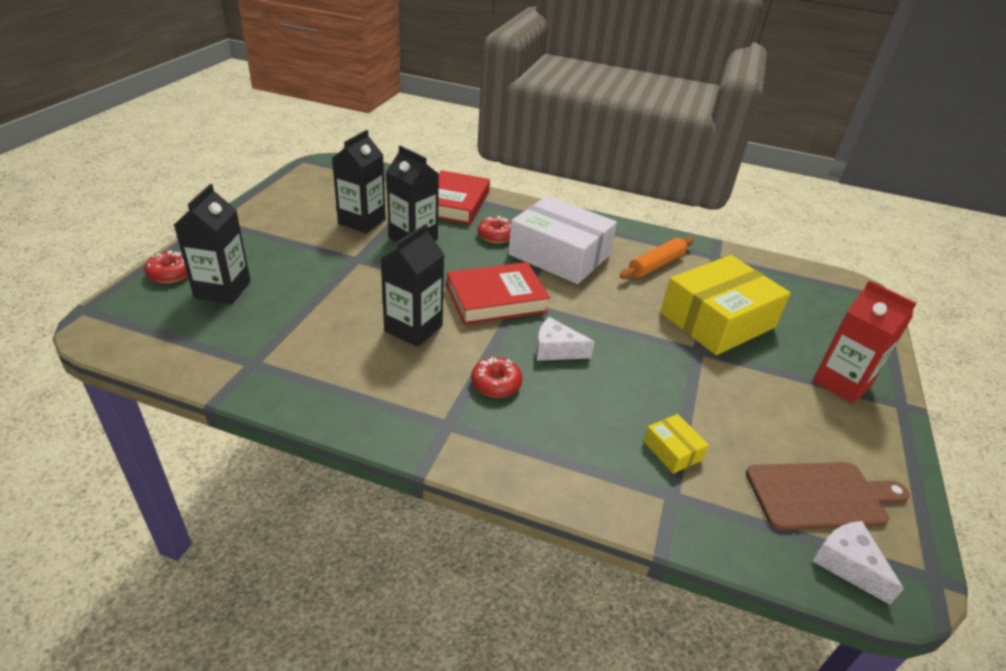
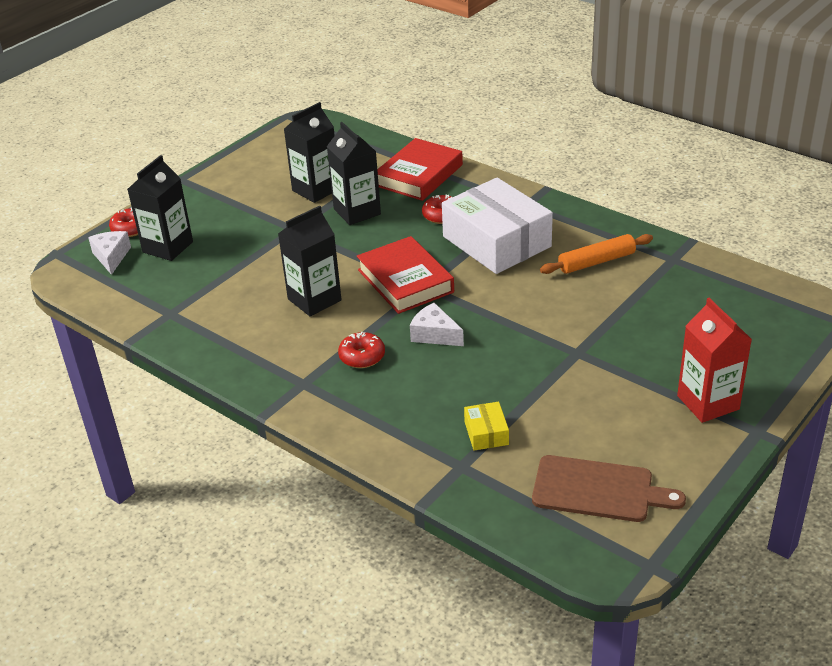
camera: 25 degrees right, 0 degrees up
red book [447,262,550,325] -> red book turned 60 degrees clockwise [357,236,454,314]
yellow box [660,255,790,355] -> none
white cheese [812,521,904,605] -> white cheese moved to [88,231,131,275]

